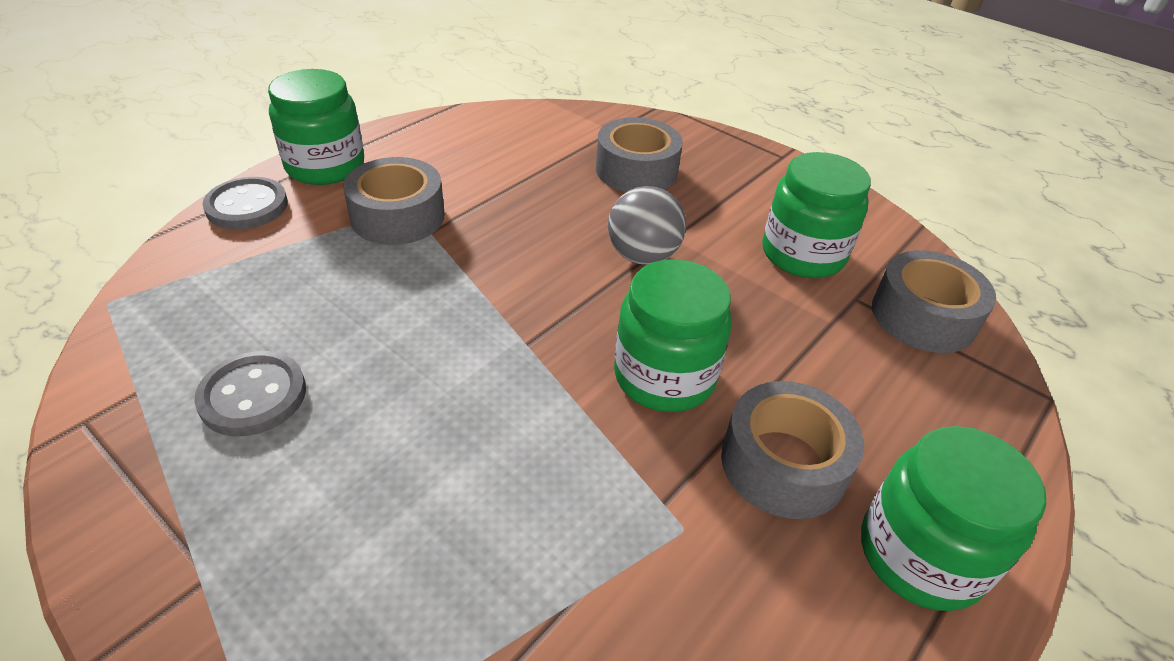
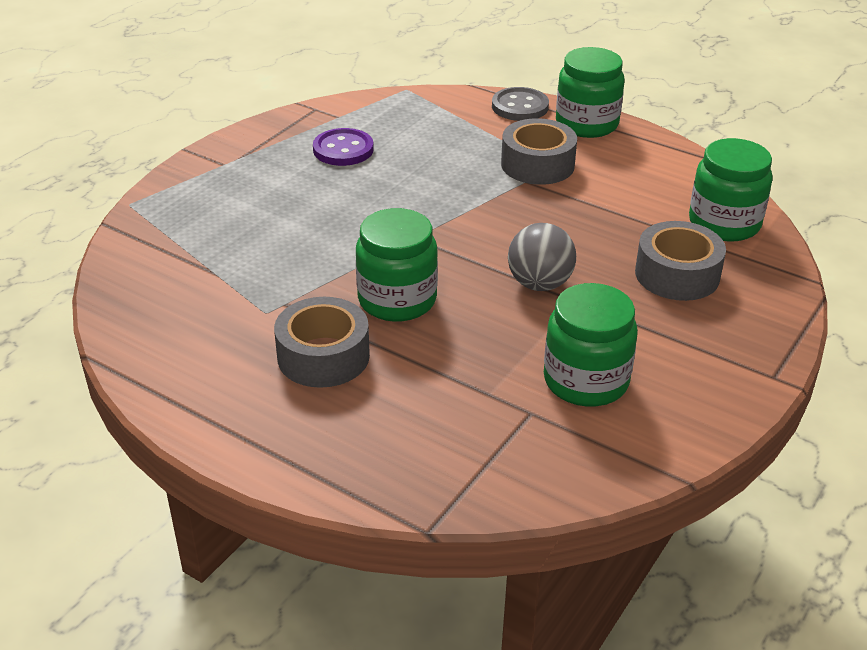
camera: 85 degrees right, 5 degrees down
grey button [194,351,306,436] -> purple button [313,128,374,166]
green jar [861,426,1046,611] -> green jar moved to [689,138,773,242]
grey tape [872,250,996,353] -> none

